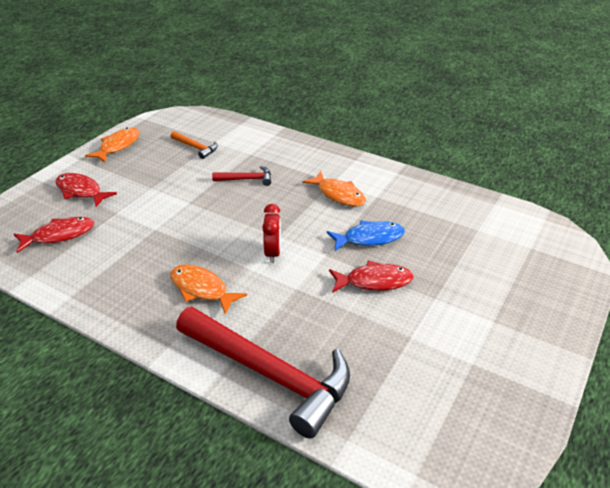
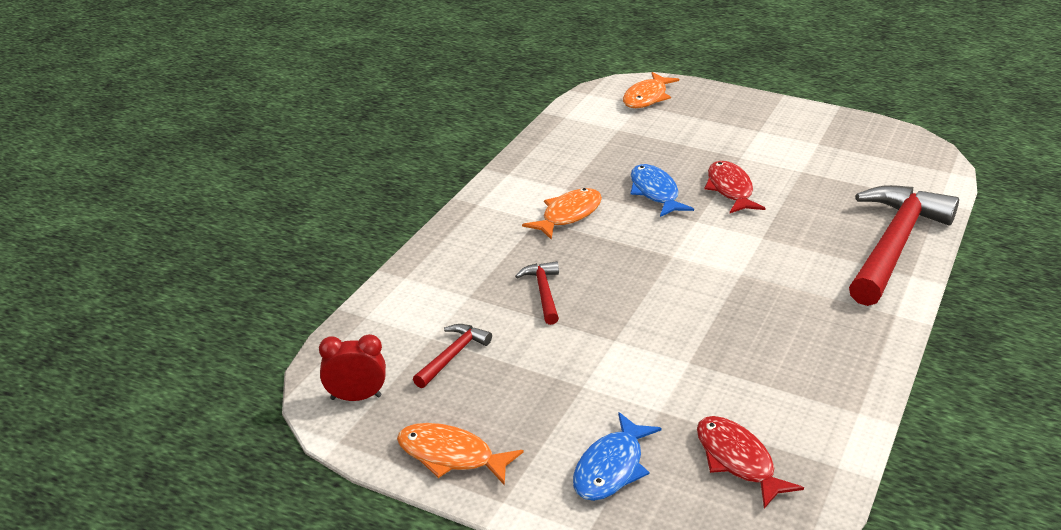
camera: 95 degrees left, 5 degrees down
red fish [56,173,117,207] -> blue fish [573,412,662,501]
orange fish [170,265,247,314] -> orange fish moved to [623,72,679,108]
orange hammer [171,131,218,159] -> red hammer [413,324,492,388]
red clock [262,204,281,263] -> red clock moved to [319,334,386,401]

